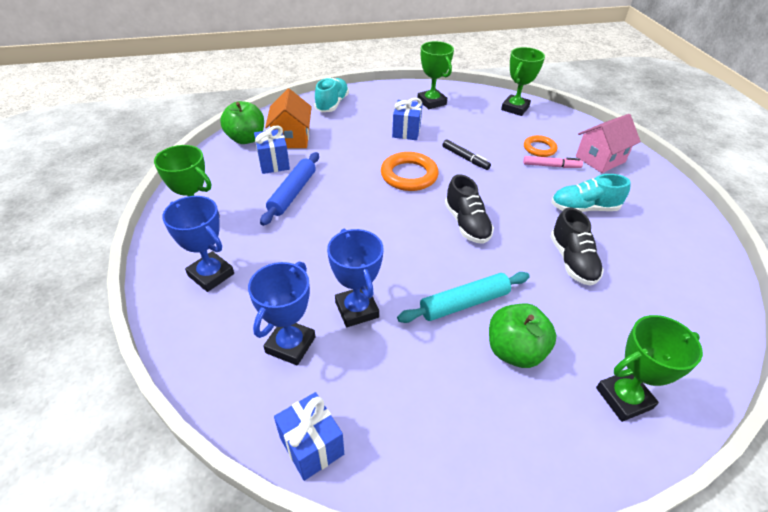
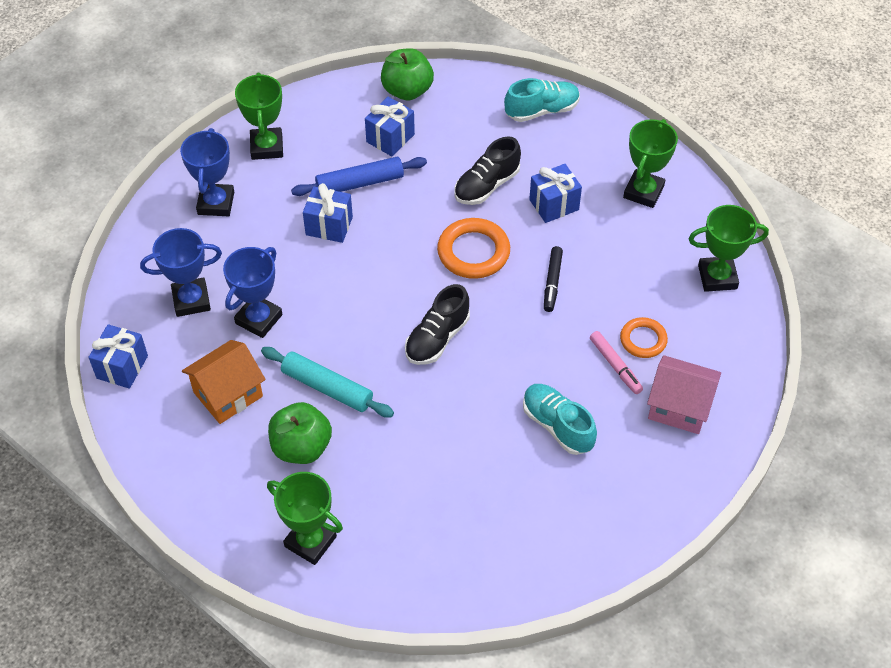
camera: 55 degrees right, 10 degrees up
orange house [265,89,312,148] -> orange house moved to [182,340,266,424]
black shoe [550,207,604,286] -> black shoe moved to [454,136,521,205]
none -> blue gift [303,183,353,243]

